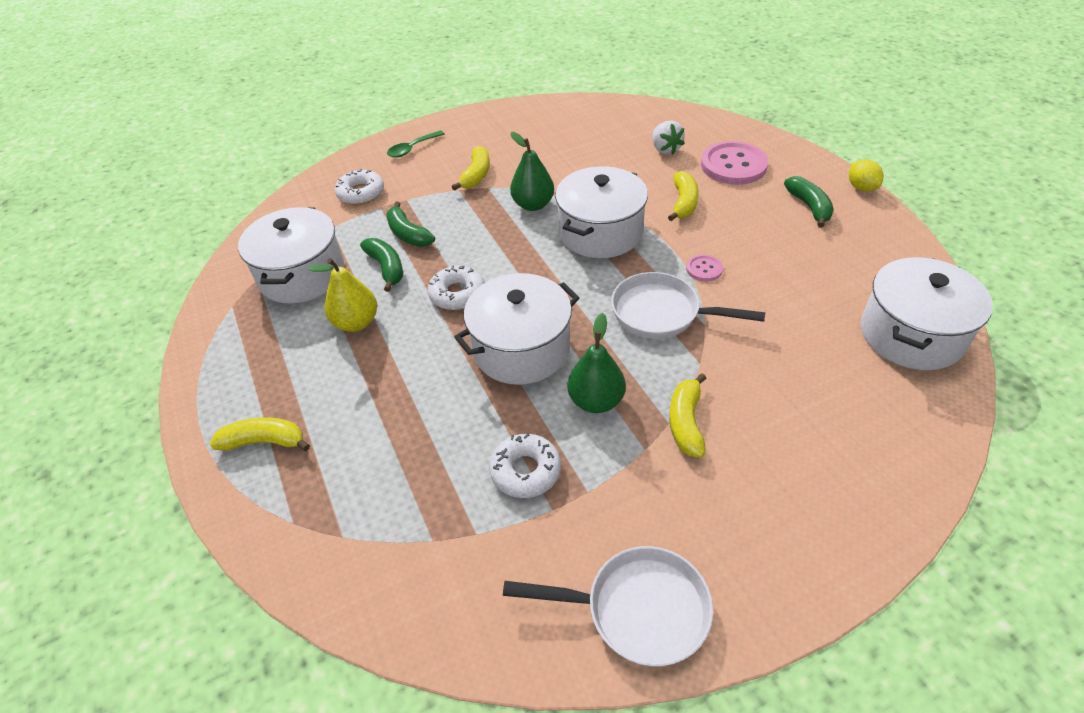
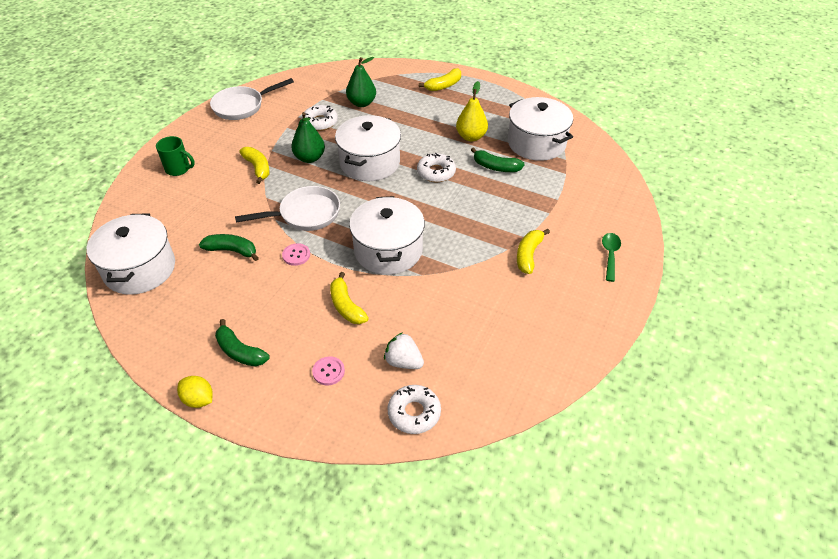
camera: 140 degrees right, 0 degrees up
white donut [335,169,384,205] -> white donut moved to [387,385,441,434]
green banana [386,202,435,247] -> green banana moved to [199,234,259,261]
yellow banana [452,146,490,191] -> yellow banana turned 45 degrees clockwise [517,229,550,274]
green pear [510,132,554,211] -> green pear moved to [346,57,376,107]
pink button [701,141,768,185] -> pink button [312,356,345,385], size x0.47
none -> green mug [156,136,195,176]

